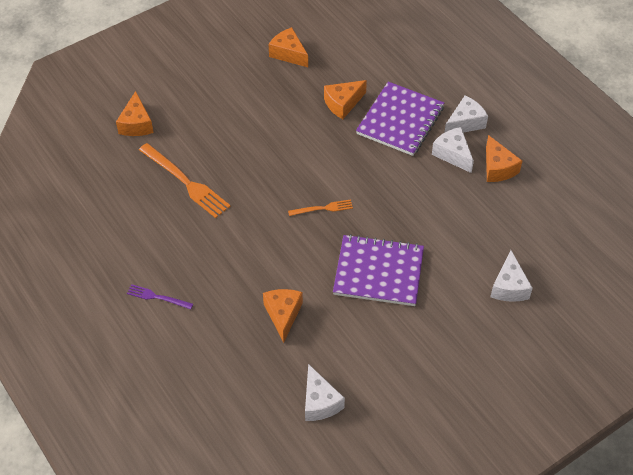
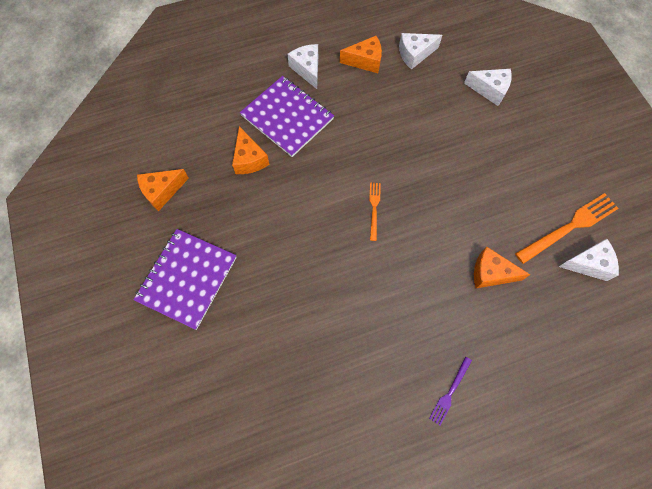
camera: 75 degrees left, 15 degrees up
orange cheese [116,91,154,136] -> none
orange fork [139,143,231,218] -> orange fork moved to [515,193,619,264]
purple notebook [333,234,424,306] -> purple notebook moved to [133,229,237,330]
white cheese [432,127,474,173] -> white cheese moved to [399,33,442,70]

